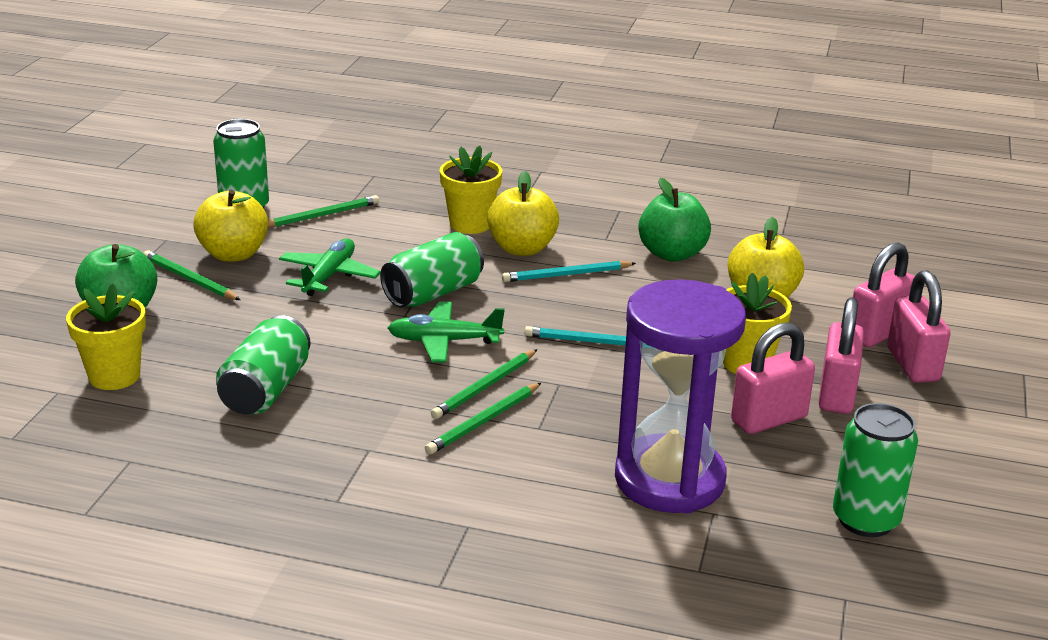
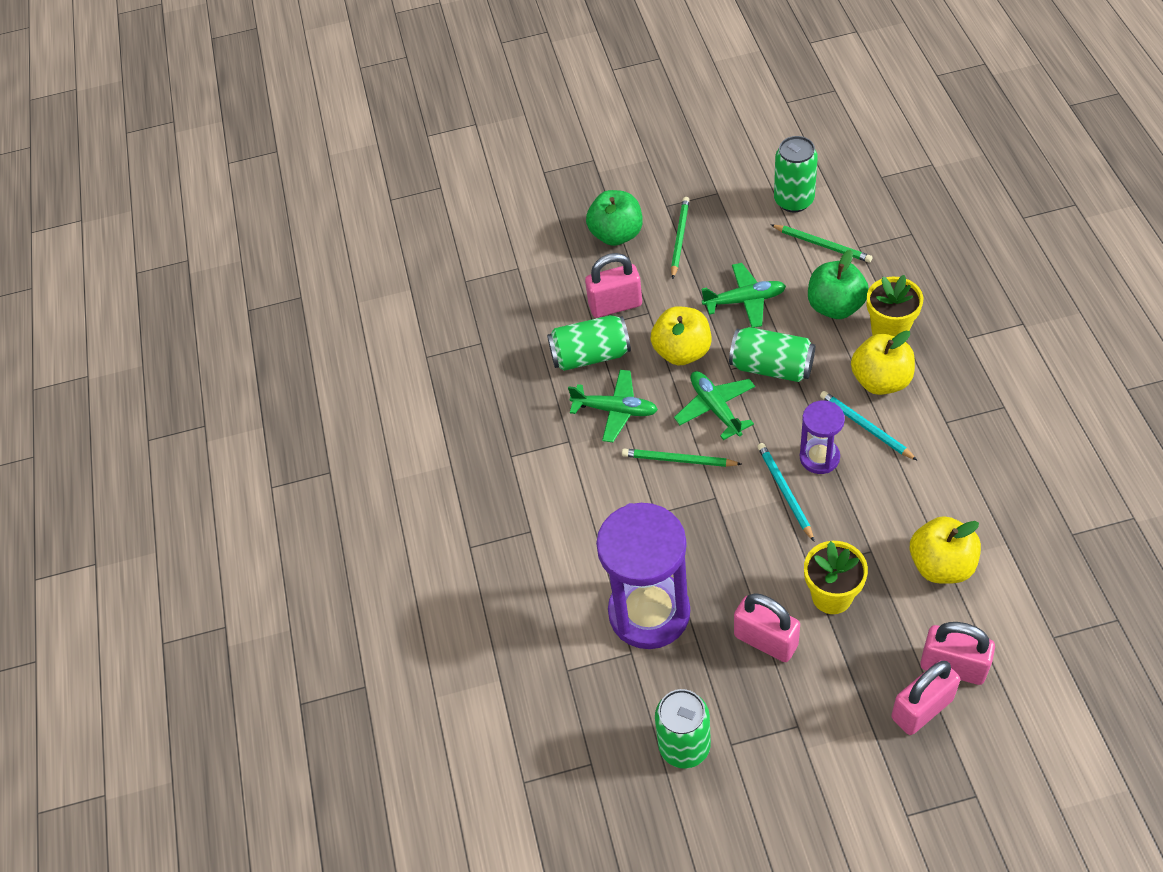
camera: 70 degrees right, 25 degrees up
yellow flower pot [66,283,146,390] -> none
yellow apple [193,190,268,262] -> yellow apple moved to [651,306,711,365]
green pencil [425,383,541,455] -> none
green apple [638,178,711,262] -> green apple moved to [808,250,869,319]
pink padlock [819,297,864,414] -> pink padlock moved to [585,253,642,318]
none -> green plane [568,370,658,442]
none -> purple hourglass [800,400,845,474]

